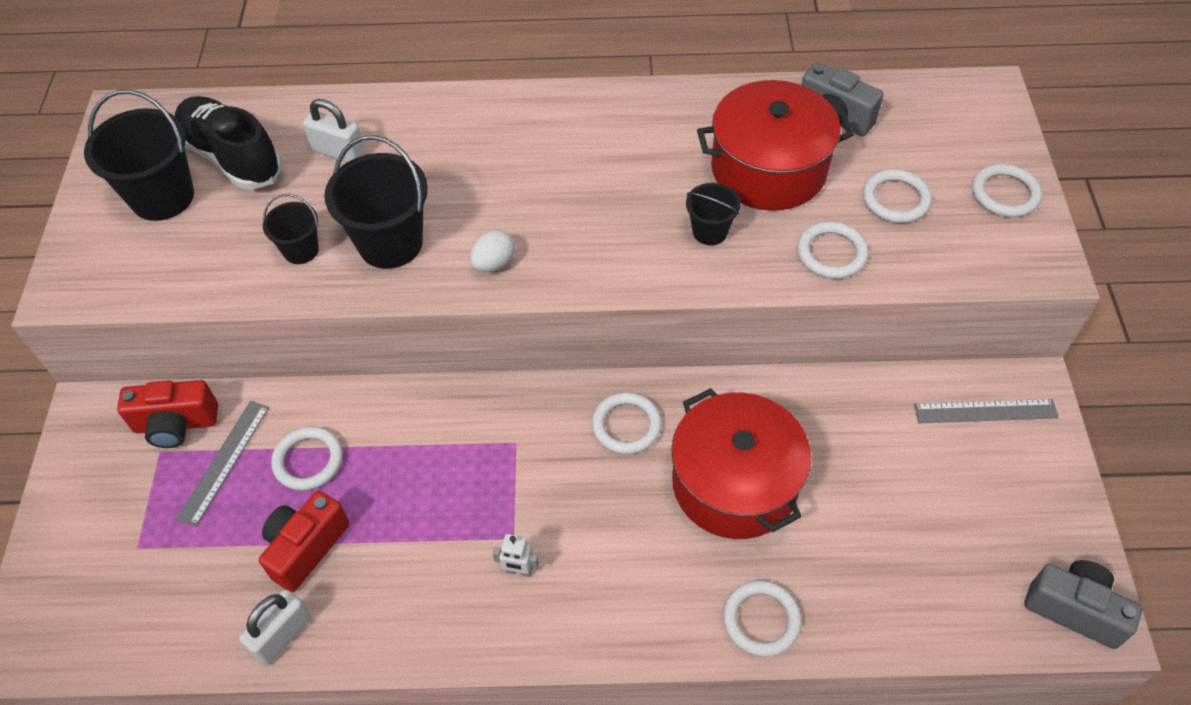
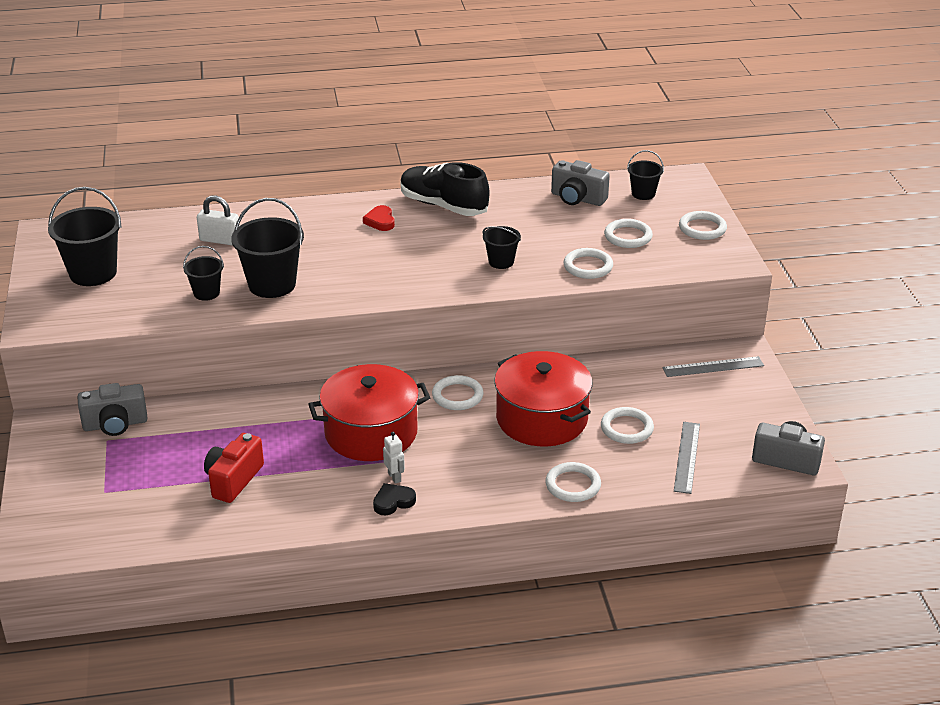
camera: 10 degrees left, 20 degrees down
red camera [117,380,218,448] -> grey camera [78,383,148,436]
black shoe [175,96,282,190] -> black shoe moved to [400,162,489,216]
grey ruler [176,401,269,527] -> grey ruler moved to [674,422,700,494]
white padlock [239,589,311,666] -> none
white ring [271,426,343,491] -> white ring moved to [601,407,654,444]
white egg [470,229,515,272] -> none
white robot [493,534,539,577] -> white robot turned 120 degrees counterclockwise [383,432,405,484]
red pot [697,80,854,211] -> red pot moved to [308,364,430,461]
none -> red heart [363,205,395,231]
none -> black heart [373,483,416,515]
none -> black bucket [627,150,664,200]

